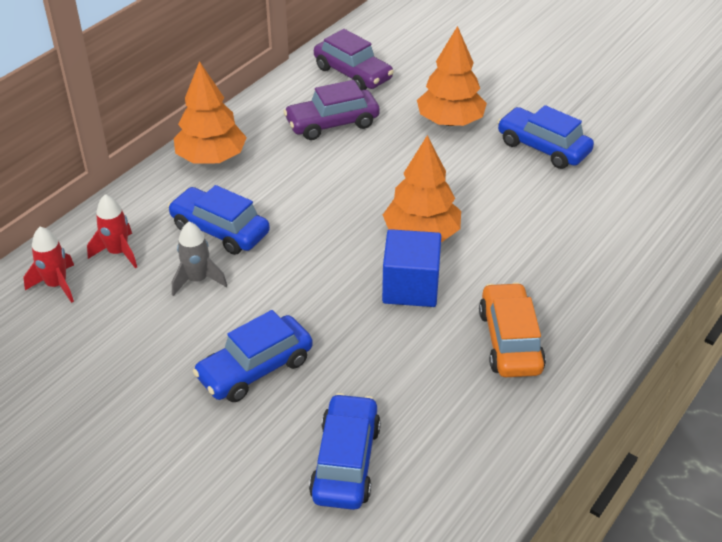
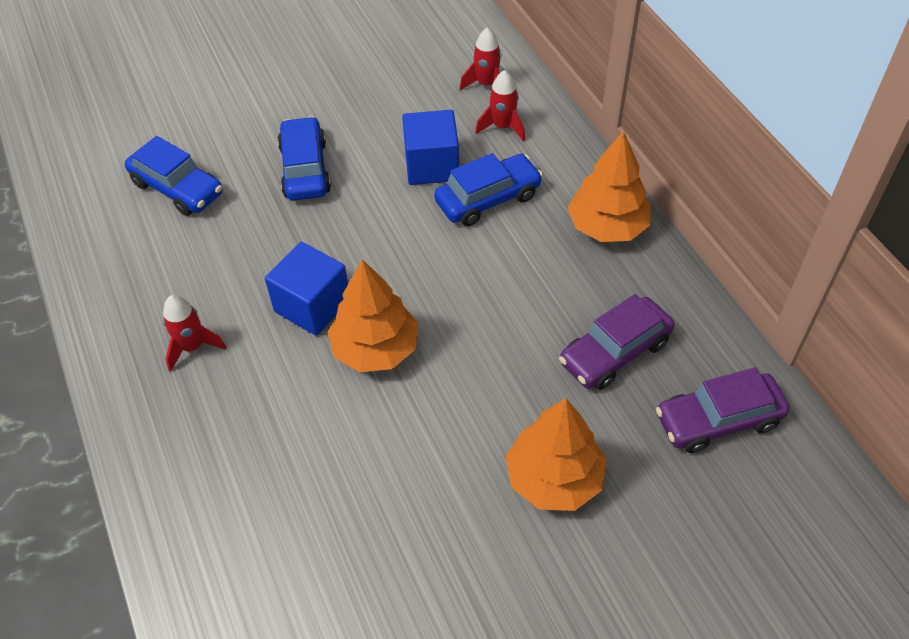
camera: 120 degrees right, 10 degrees up
grey rocket [172,222,227,296] -> blue cube [402,110,459,185]
purple car [283,80,380,140] -> purple car turned 135 degrees counterclockwise [559,294,674,390]
orange car [479,282,546,377] -> red rocket [163,295,227,372]
blue car [498,105,594,169] -> none

